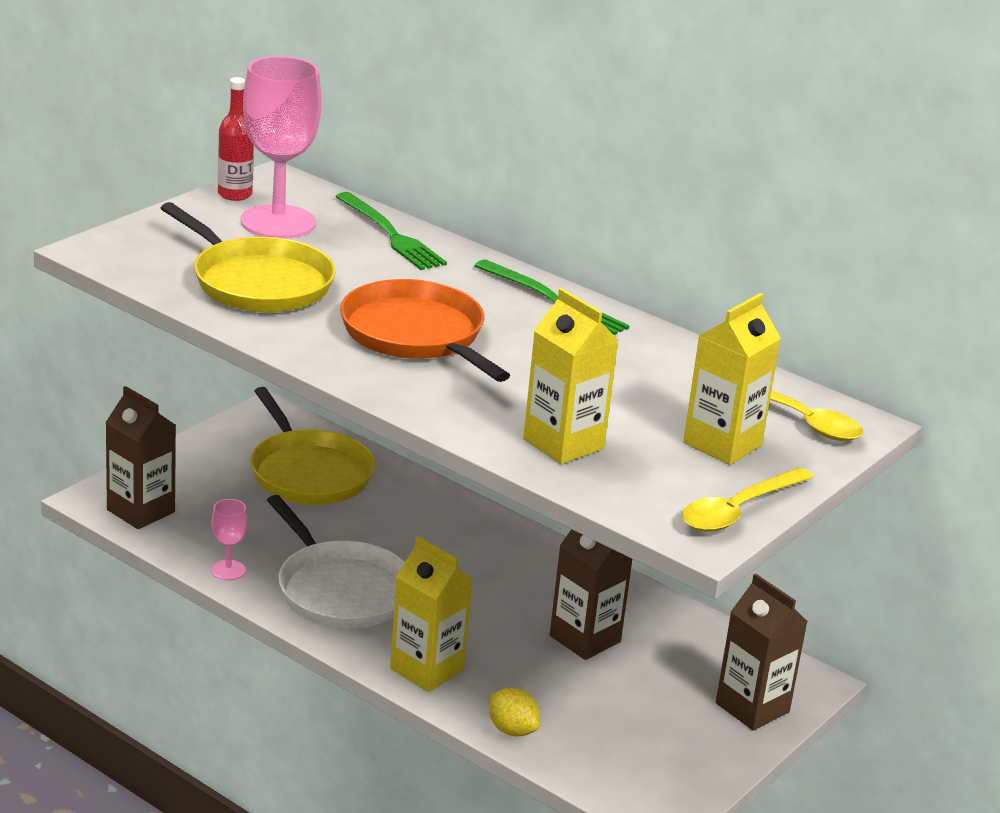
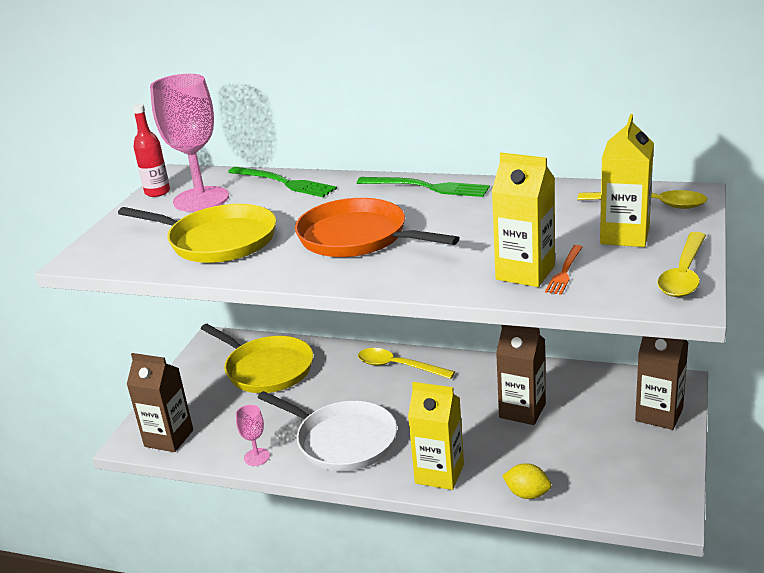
camera: 15 degrees left, 0 degrees up
none -> yellow spoon [358,348,455,379]
none -> orange fork [545,245,583,295]

